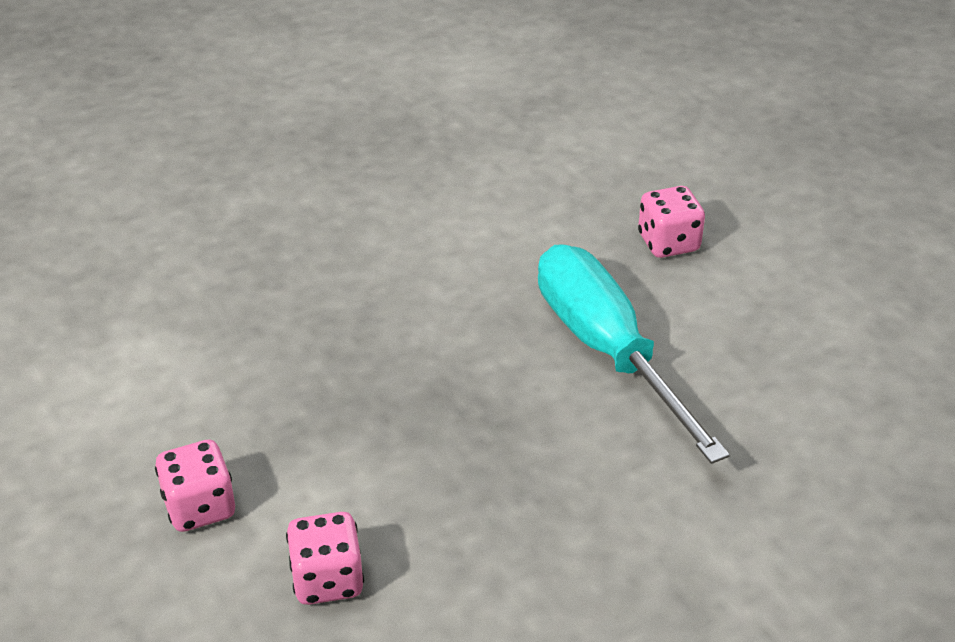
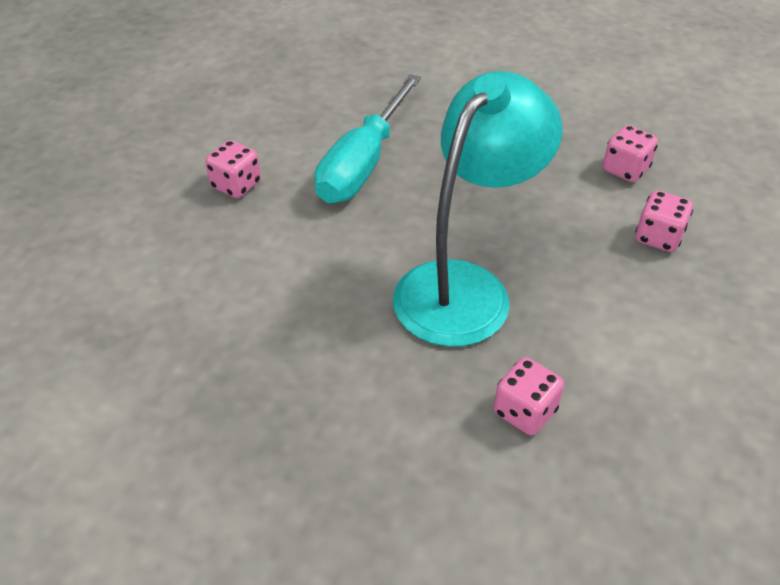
camera: 130 degrees left, 5 degrees up
none -> turquoise lamp [393,71,563,347]
none -> pink dice [494,357,564,435]

